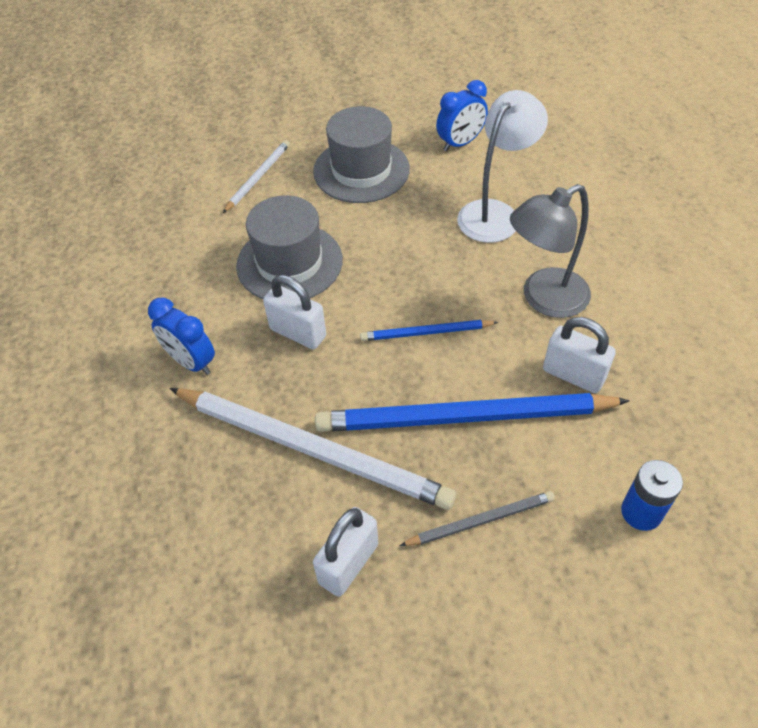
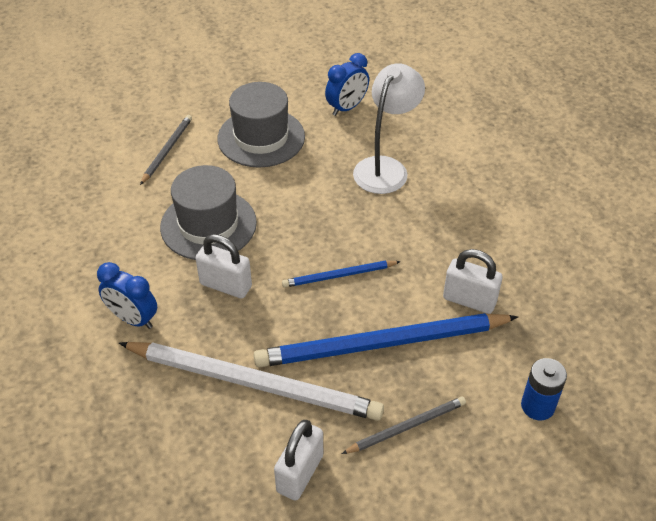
camera: 10 degrees left, 5 degrees down
white pencil [223,140,290,213] -> grey pencil [140,115,192,185]
grey lamp [510,184,591,318] -> none

